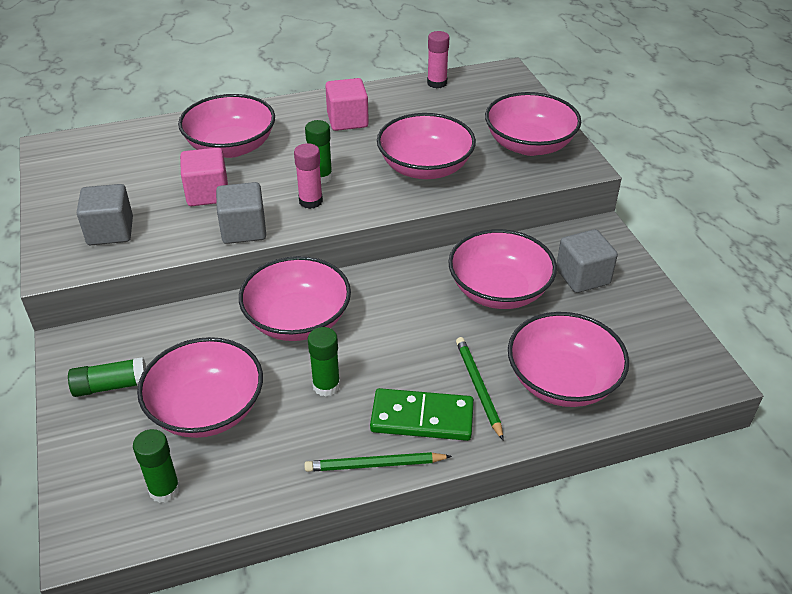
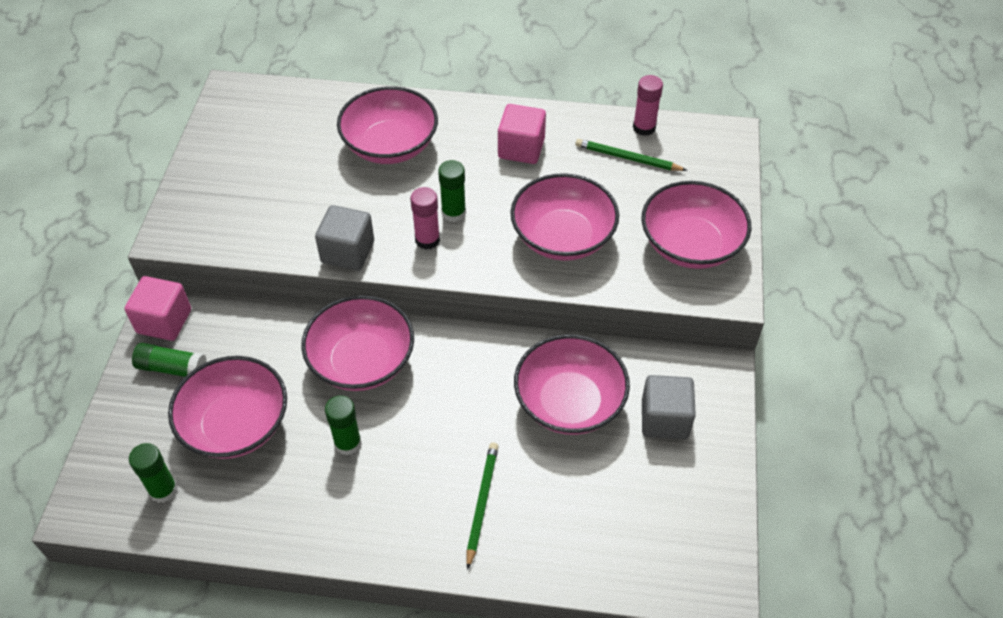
camera: 25 degrees right, 10 degrees up
grey cube [77,184,133,245] -> none
pink cube [180,147,228,206] -> pink cube moved to [125,276,191,341]
green pencil [304,452,452,472] -> green pencil moved to [575,139,687,171]
green domino [370,388,474,441] -> none
pink bowl [508,312,629,407] -> none

